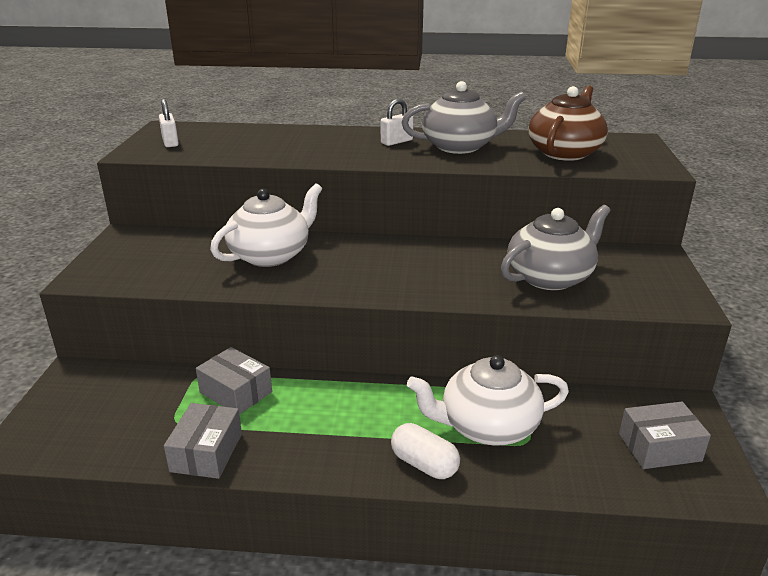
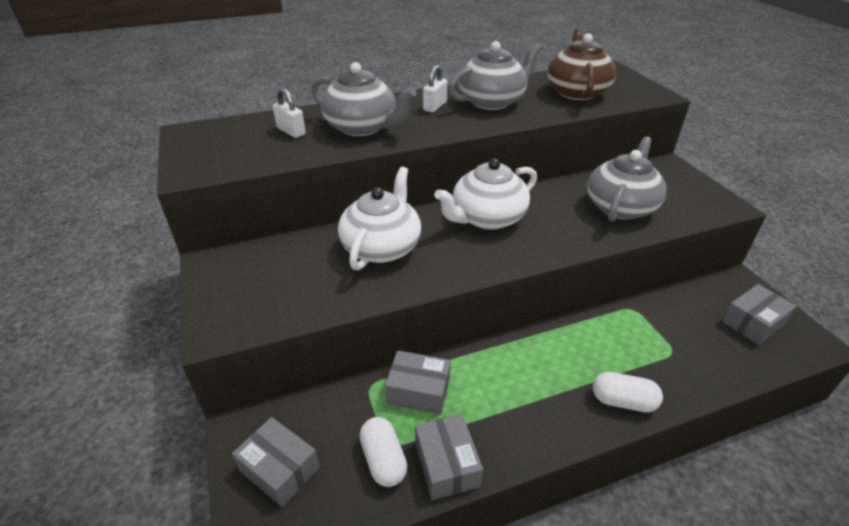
camera: 25 degrees left, 10 degrees up
white padlock [159,99,179,147] -> white padlock moved to [273,88,306,138]
white teapot [407,355,569,446] -> white teapot moved to [434,159,537,230]
none -> grey box [232,417,320,507]
none -> grey teapot [311,62,417,136]
none -> white capsule [359,417,407,487]

